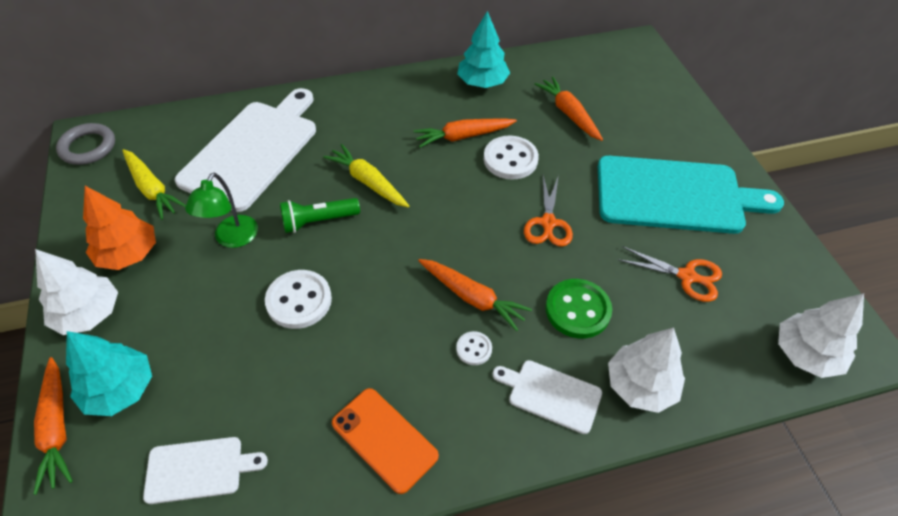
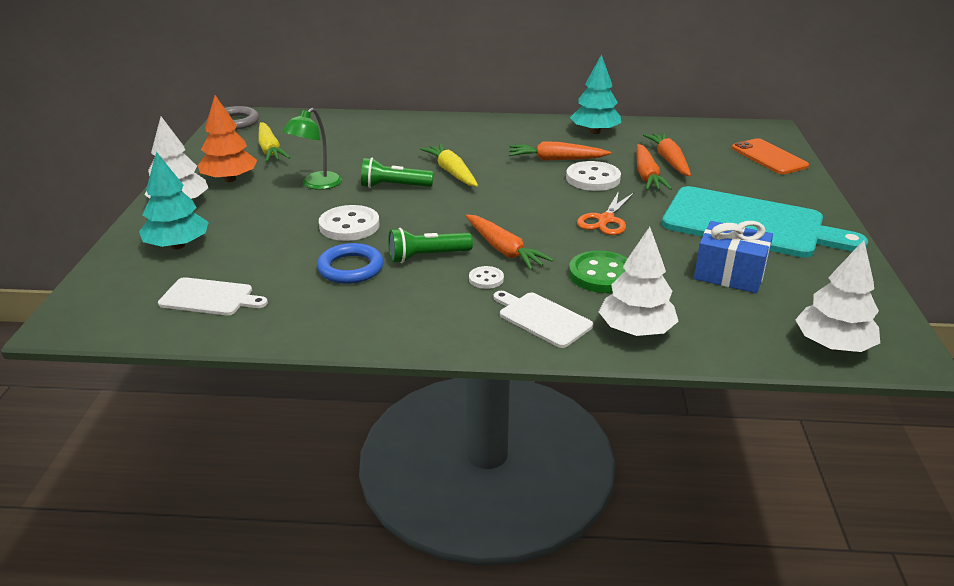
camera: 20 degrees right, 20 degrees down
orange carrot [33,357,73,495] -> orange carrot moved to [637,144,672,190]
white cutting board [175,88,316,212] -> none
orange phone [332,388,439,494] -> orange phone moved to [732,138,809,175]
orange scissors [618,246,722,302] -> blue gift [694,221,773,293]
none -> blue ring [317,243,384,284]
none -> green flashlight [388,228,473,263]

